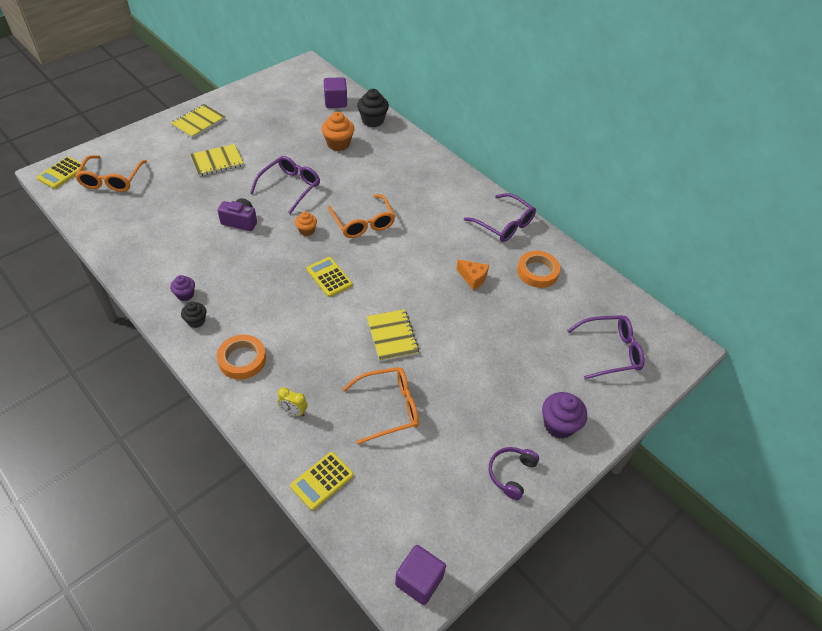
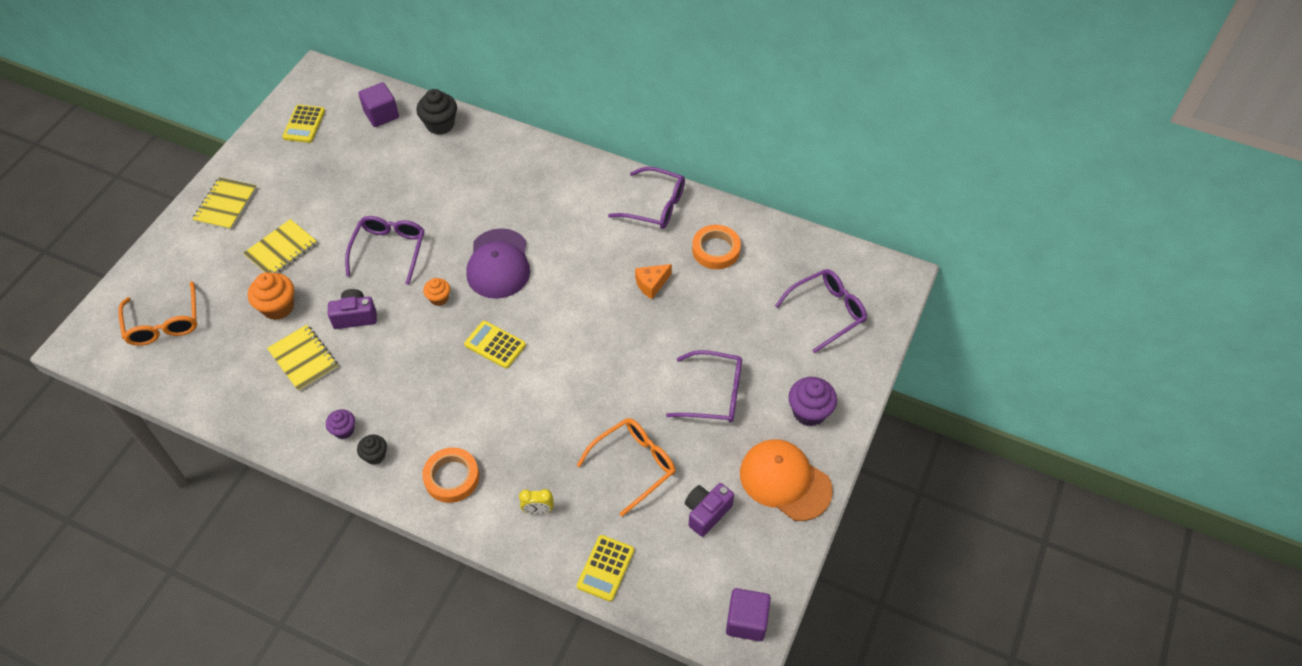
camera: 20 degrees left, 5 degrees up
yellow calculator [37,157,86,189] -> yellow calculator moved to [282,105,325,143]
orange cupcake [322,112,354,151] -> orange cupcake moved to [248,273,294,320]
orange glasses [328,194,395,238] -> purple cap [466,228,530,299]
yellow notebook [367,309,419,362] -> yellow notebook moved to [267,325,338,391]
orange cheese [457,259,489,290] -> orange cheese turned 135 degrees clockwise [635,264,672,299]
purple headphones [489,447,539,500] -> orange cap [740,439,833,521]
none -> purple glasses [666,350,742,423]
none -> purple camera [685,483,734,537]

